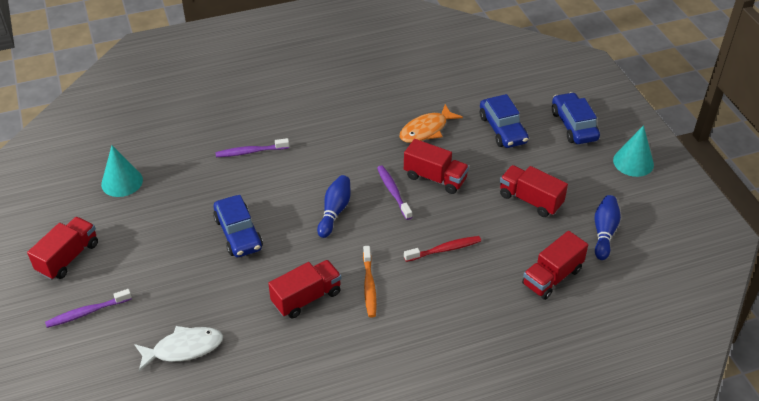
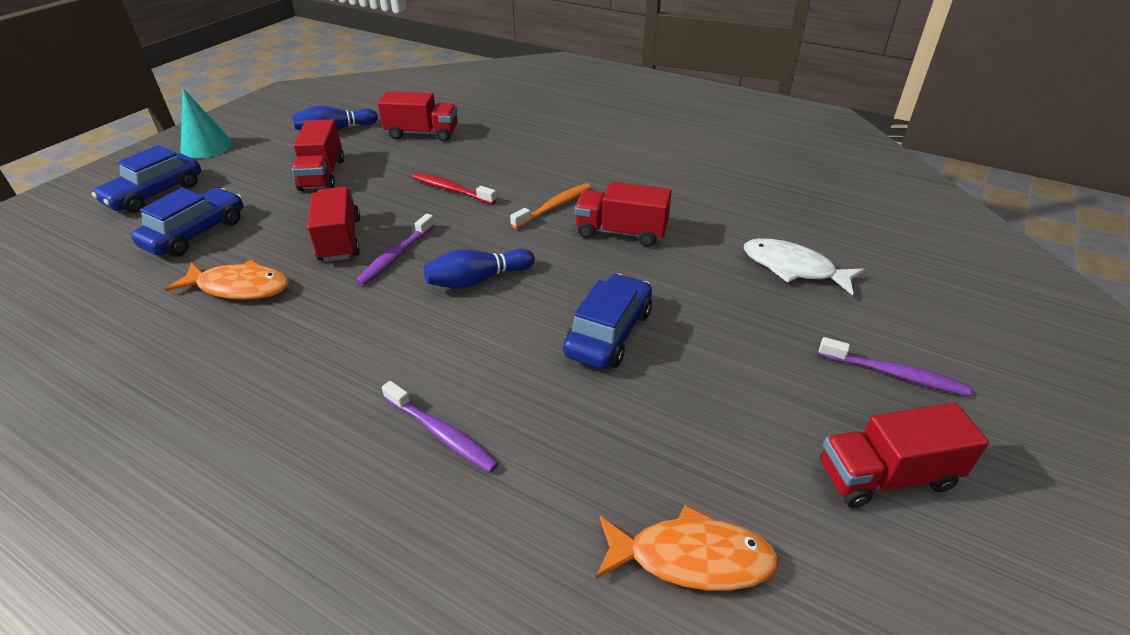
camera: 130 degrees left, 5 degrees down
turquoise cone [101,145,143,197] -> orange fish [596,505,779,591]

